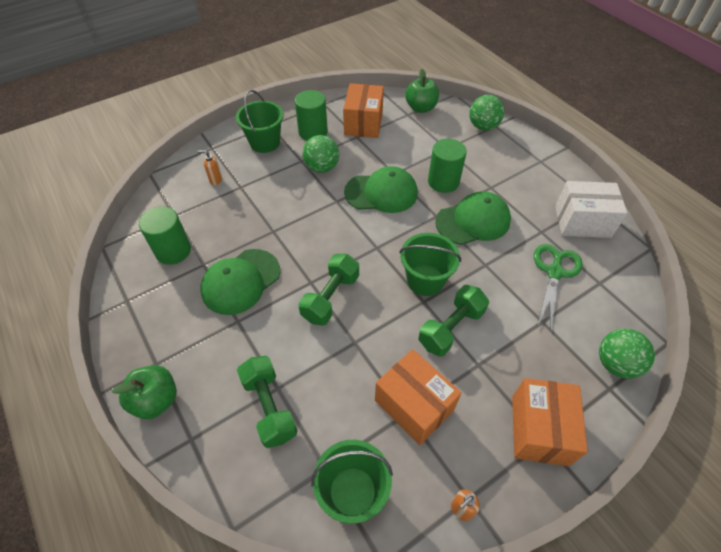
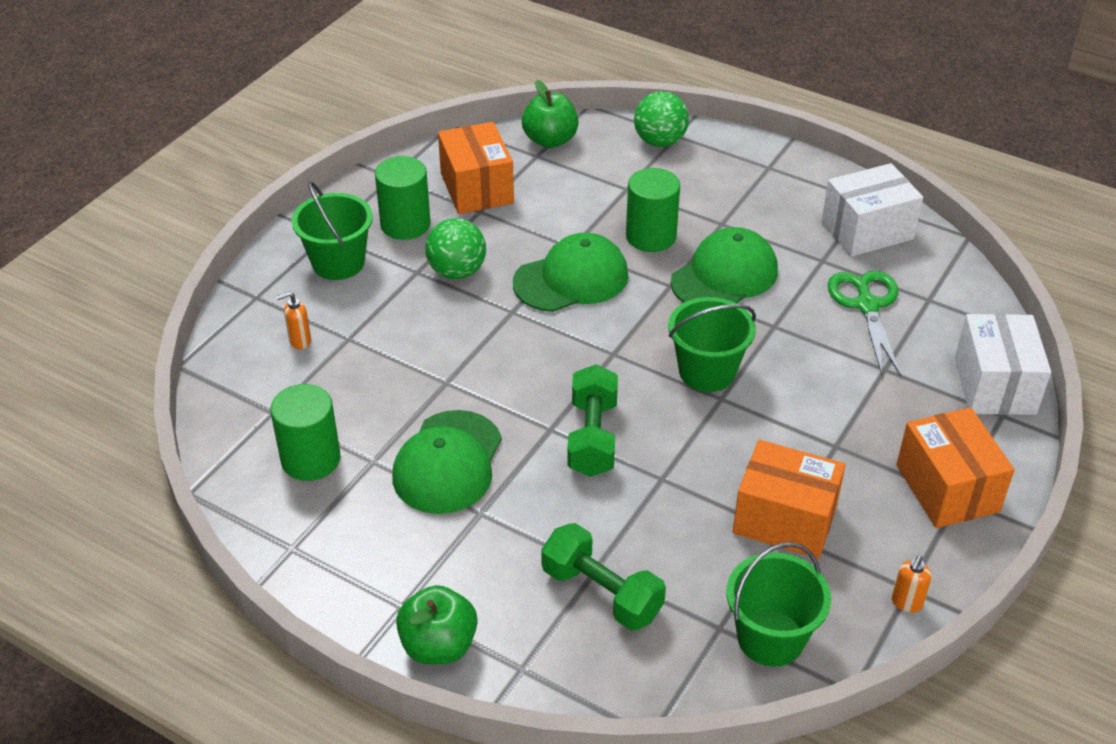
camera: 25 degrees left, 10 degrees down
green dumbbell [418,285,489,357] -> none
green ball [599,329,655,379] -> white box [955,314,1051,415]

